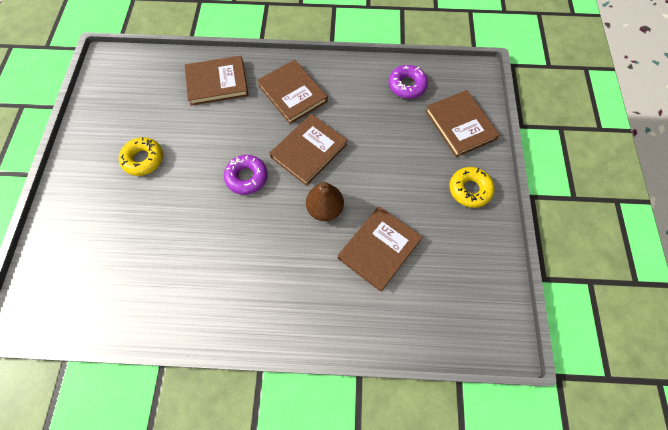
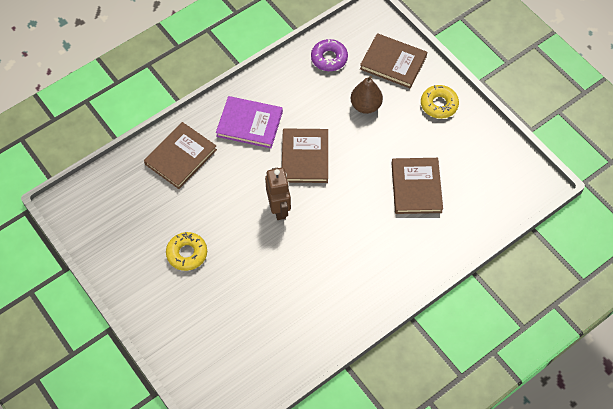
camera: 40 degrees left, 5 degrees down
purple donut [224,155,268,195] -> brown robot [265,167,291,220]
brown book [257,59,328,124] -> purple book [216,96,283,148]
brown pear [306,182,344,221] -> brown pear moved to [351,76,383,114]

